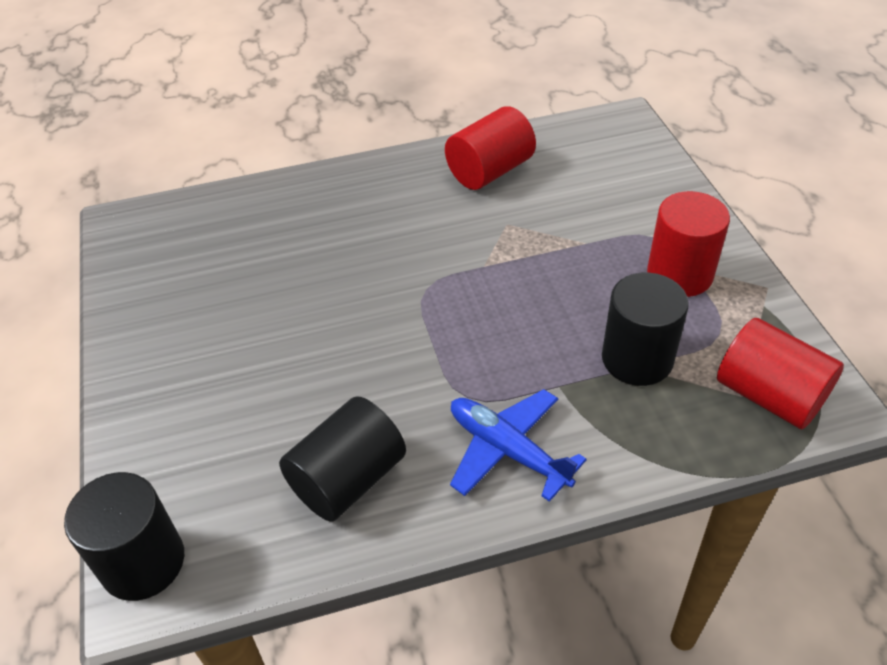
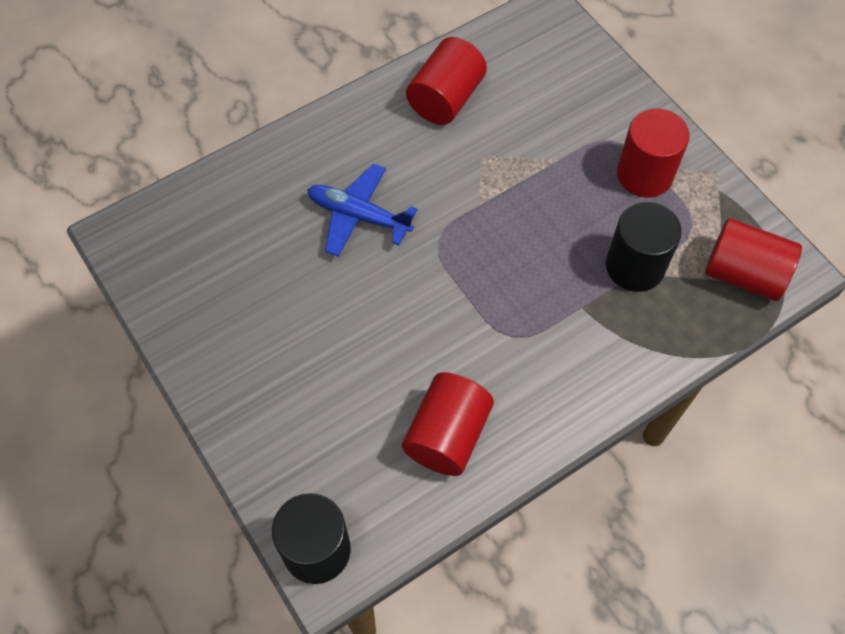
camera: 20 degrees left, 15 degrees up
black cylinder [279,397,406,522] -> red cylinder [402,372,494,476]
blue plane [450,389,587,502] -> blue plane moved to [307,164,418,257]

